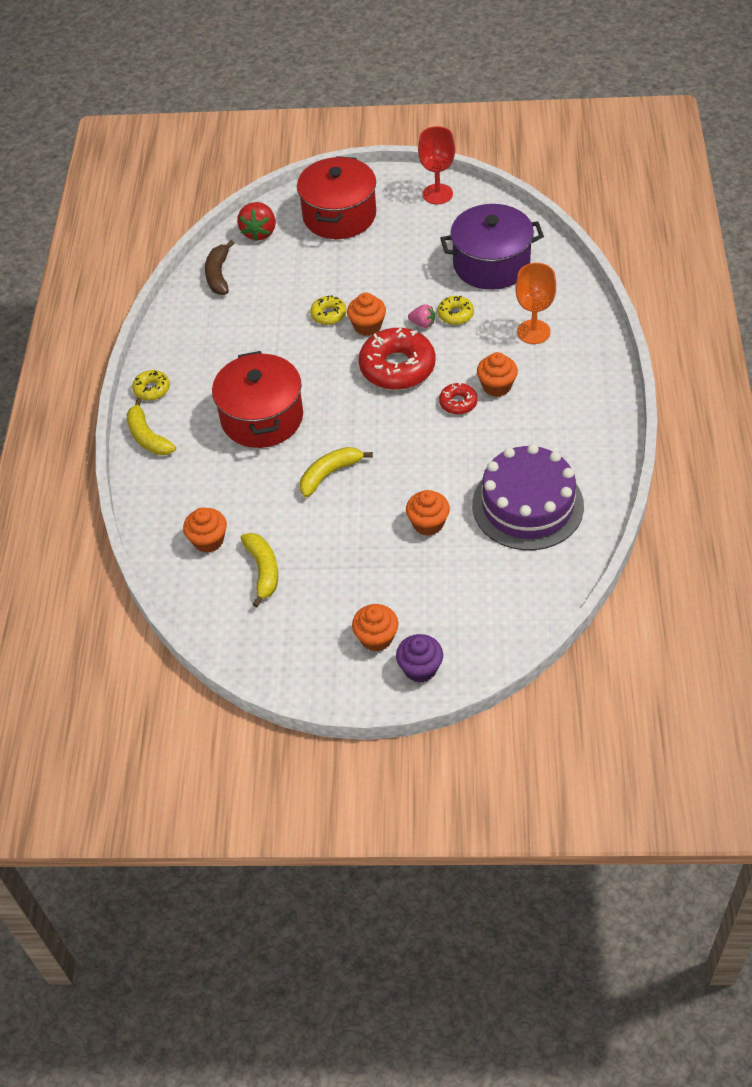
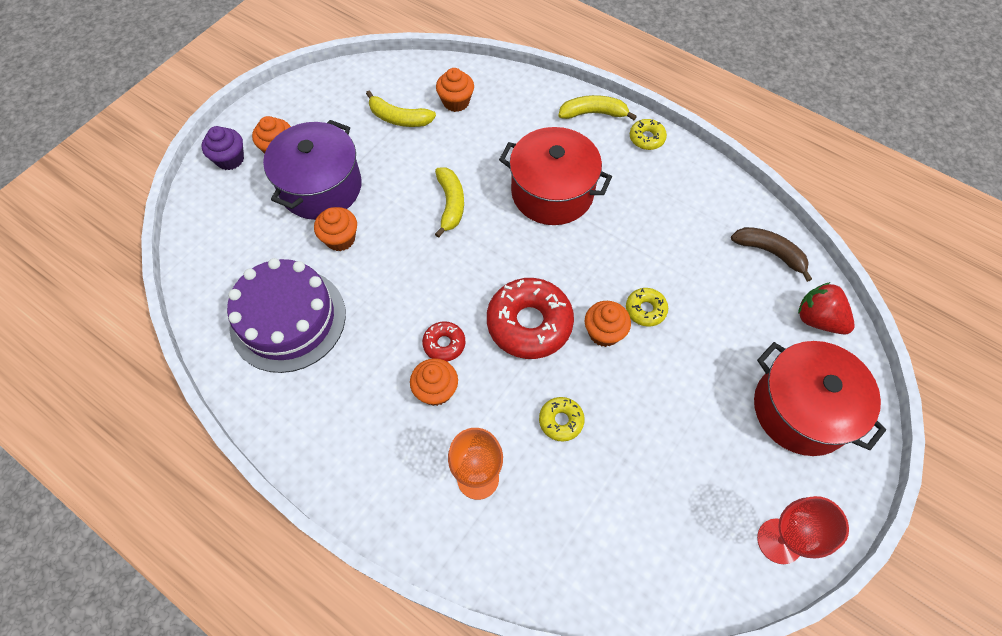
camera: 120 degrees right, 10 degrees up
pink strawberry [408,304,435,328] -> none
purple pot [440,204,544,290] -> purple pot moved to [263,120,362,220]

